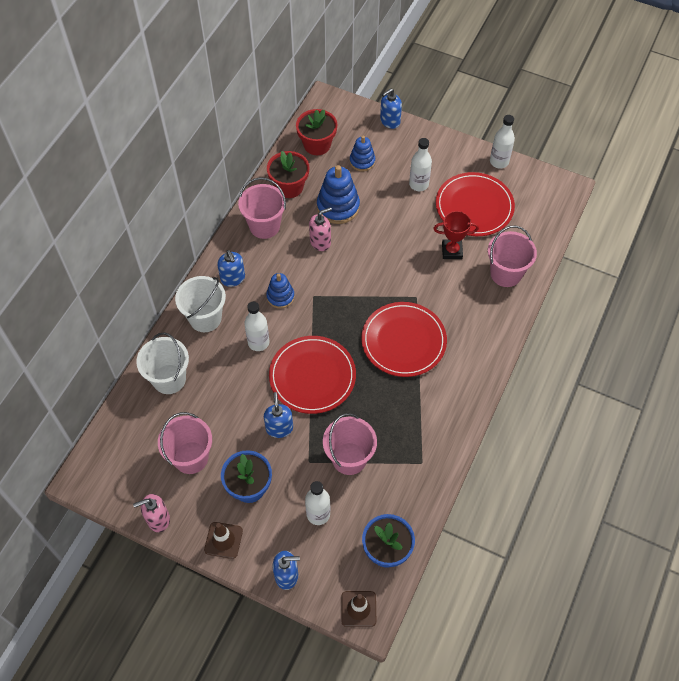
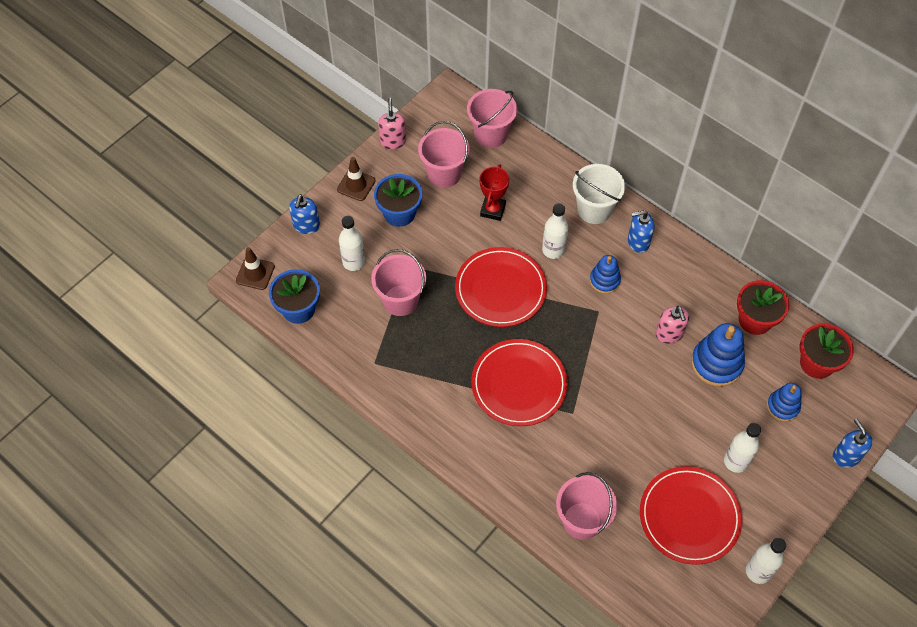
camera: 105 degrees right, 0 degrees up
white bucket [136,332,189,394] -> none
pink bucket [238,177,286,239] -> pink bucket moved to [467,89,517,148]
blue soap dispenser [264,392,293,438] -> none
red trophy [433,211,479,259] -> red trophy moved to [479,164,509,221]

